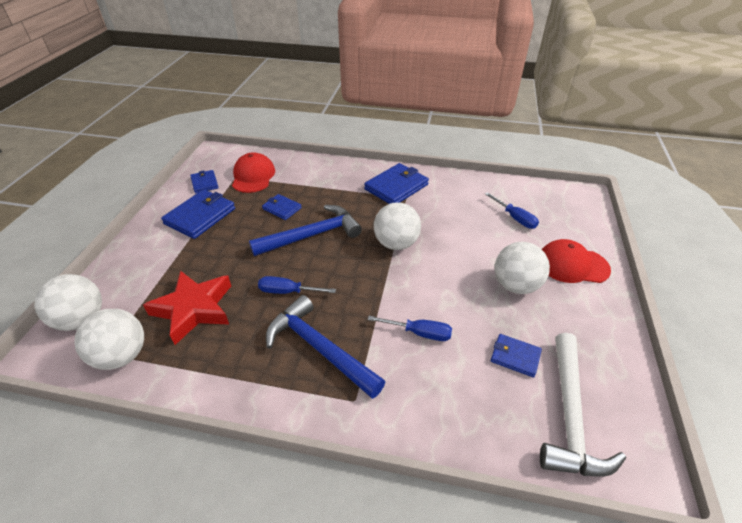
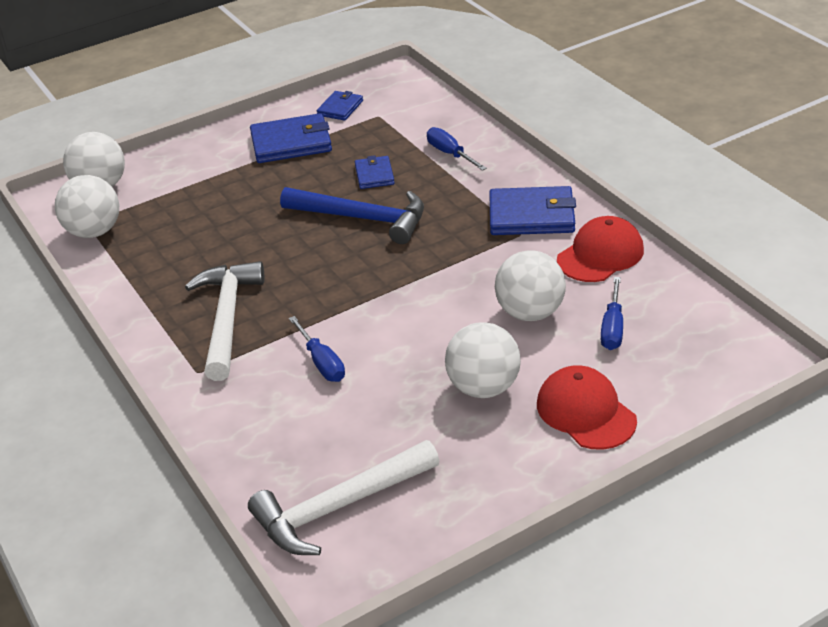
camera: 50 degrees right, 5 degrees down
red star [143,271,231,345] -> none
red cap [232,152,275,193] -> red cap moved to [557,216,644,282]
blue screwdriver [258,276,336,294] -> blue screwdriver moved to [427,127,487,171]
blue hammer [266,295,385,399] -> white hammer [185,261,264,381]
white ball [374,202,421,250] -> white ball moved to [495,250,566,321]
blue wallet [491,334,542,378] -> none

